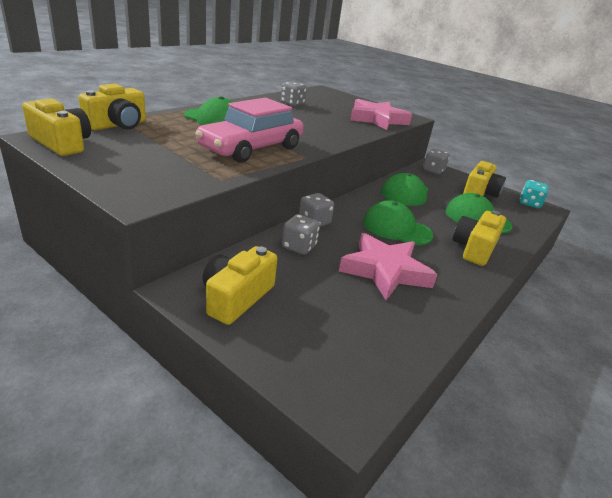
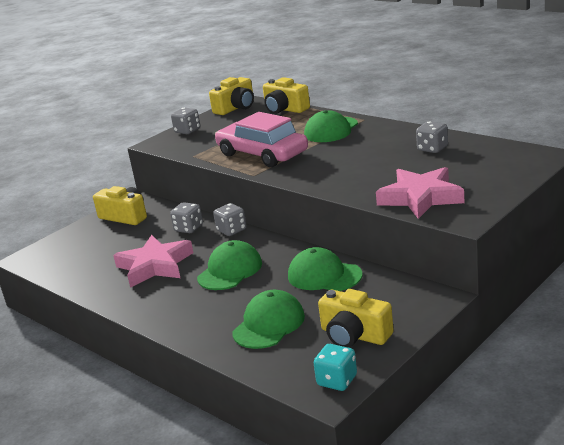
camera: 100 degrees right, 5 degrees down
grey dice [423,149,450,174] -> grey dice moved to [171,108,200,134]
yellow camera [452,211,506,266] -> none

